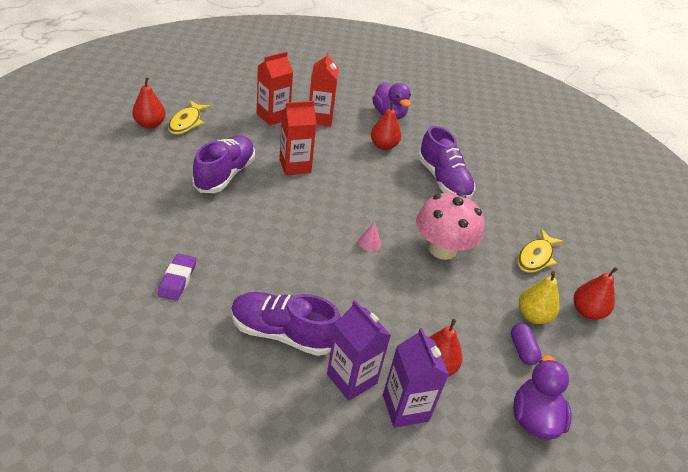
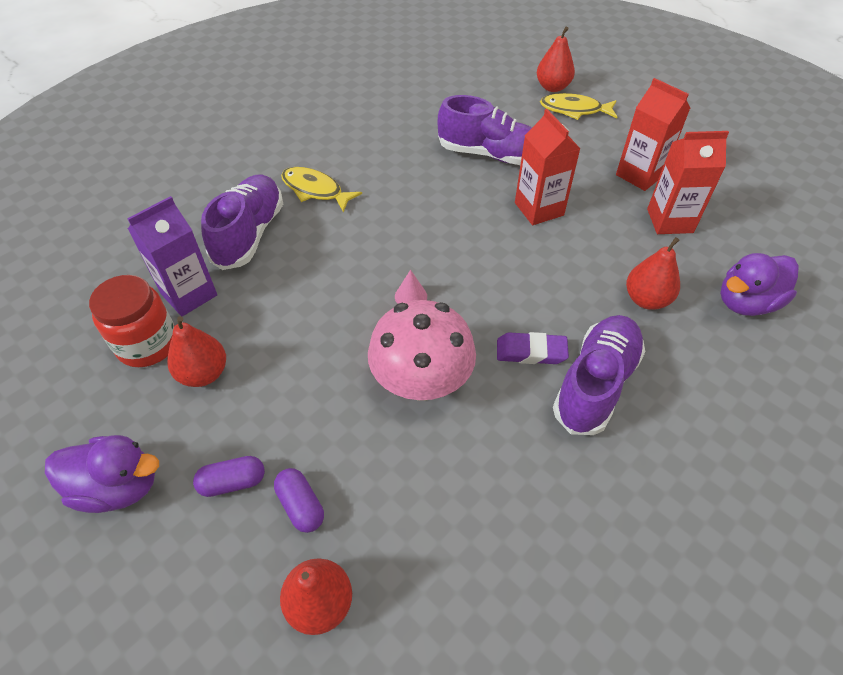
camera: 90 degrees right, 10 degrees up
purple eraser [158,254,196,301] -> purple eraser moved to [497,332,569,364]
purple carton [383,328,449,428] -> red jar [89,275,175,367]
purple shoe [418,126,475,199] -> purple shoe turned 150 degrees clockwise [553,315,645,435]
yellow fish [517,229,564,273] -> yellow fish moved to [281,167,362,212]
yellow pear [519,271,560,324] -> purple capsule [274,468,324,533]

